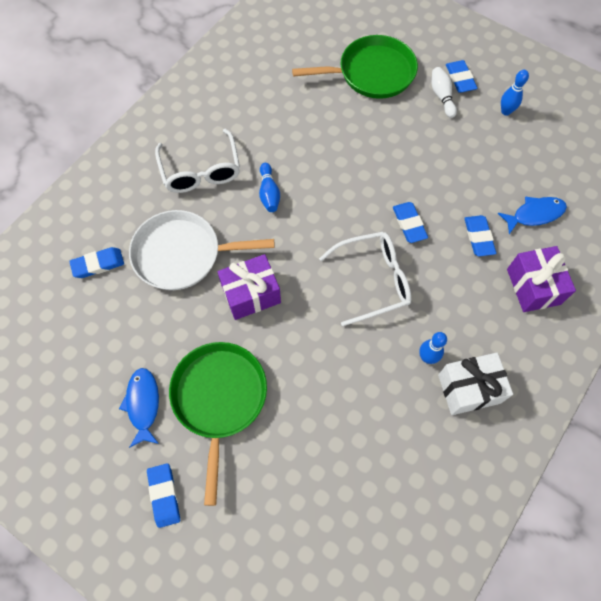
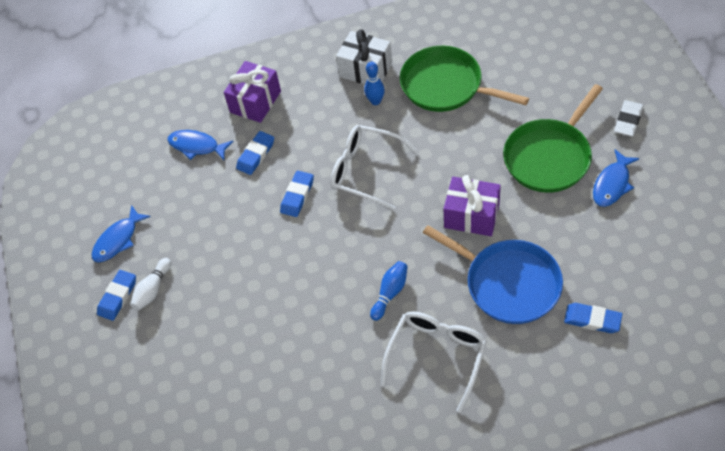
camera: 135 degrees left, 10 degrees down
white pan [129,210,275,290] -> blue pan [423,225,563,324]
blue eraser [147,463,180,528] -> white eraser [614,100,644,136]
green pan [292,35,418,99] -> green pan moved to [400,46,529,112]
blue bowling pin [501,70,529,116] -> blue fish [92,205,151,263]

